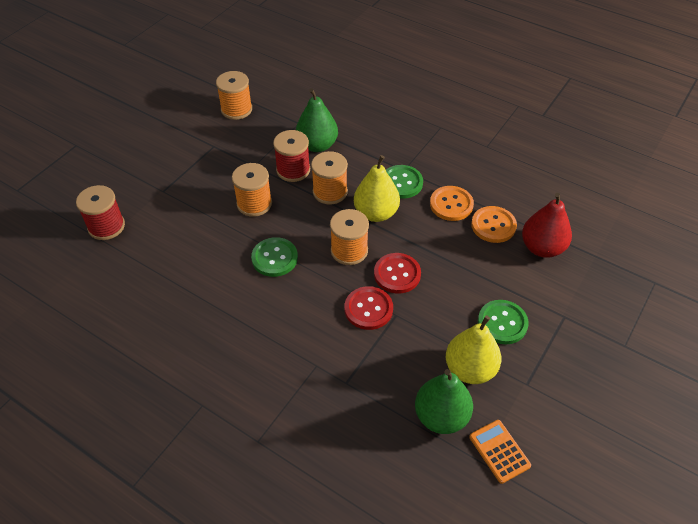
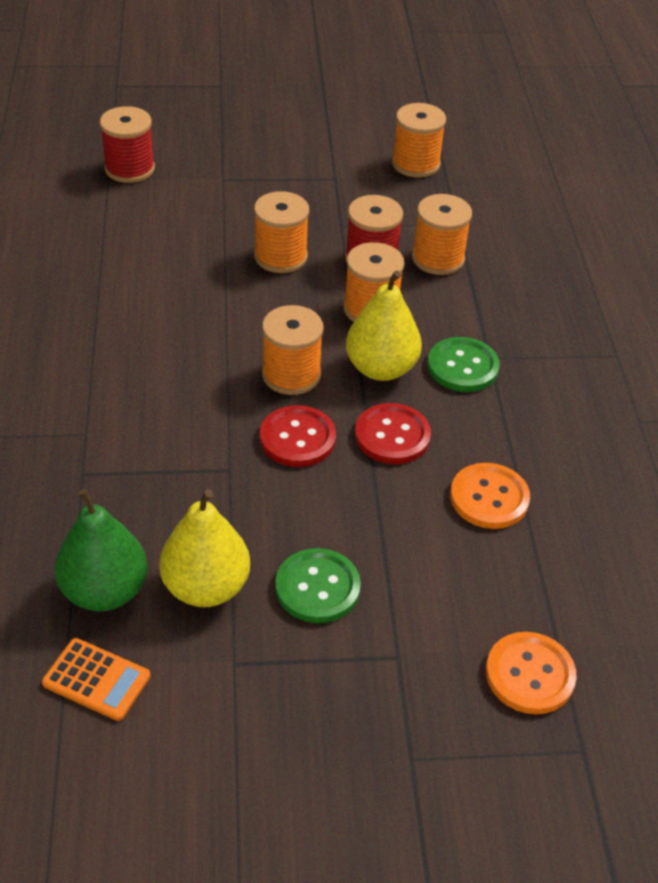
camera: 50 degrees right, 5 degrees down
green button [251,237,298,277] -> none
green pear [296,88,338,152] -> orange spool [412,194,472,275]
red button [345,286,393,330] -> red button moved to [355,403,431,464]
orange button [430,186,474,221] -> orange button moved to [486,632,577,714]
orange calculator [469,420,531,484] -> orange calculator turned 90 degrees clockwise [42,638,150,721]
red pear [522,193,572,258] -> none

